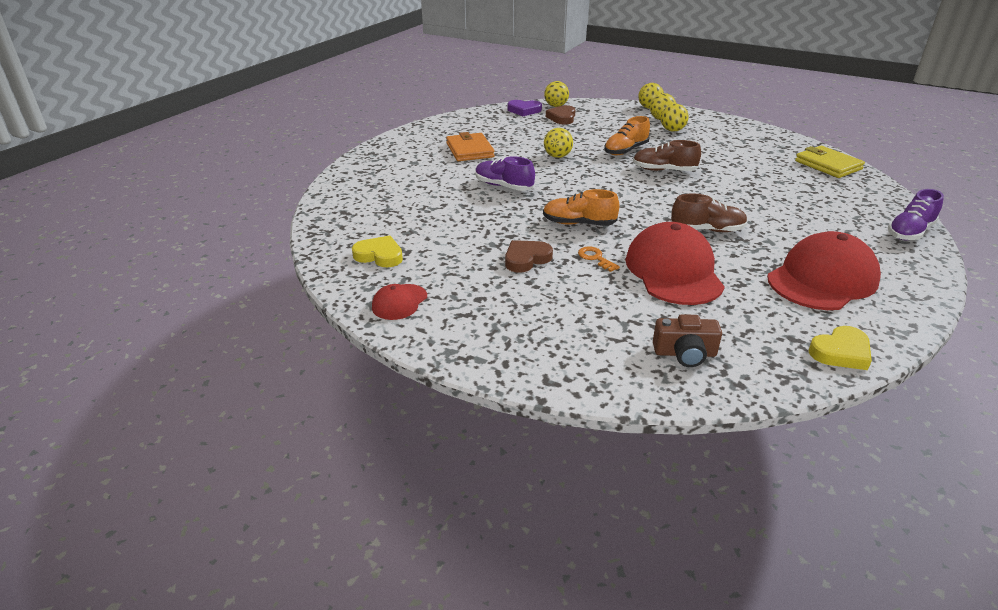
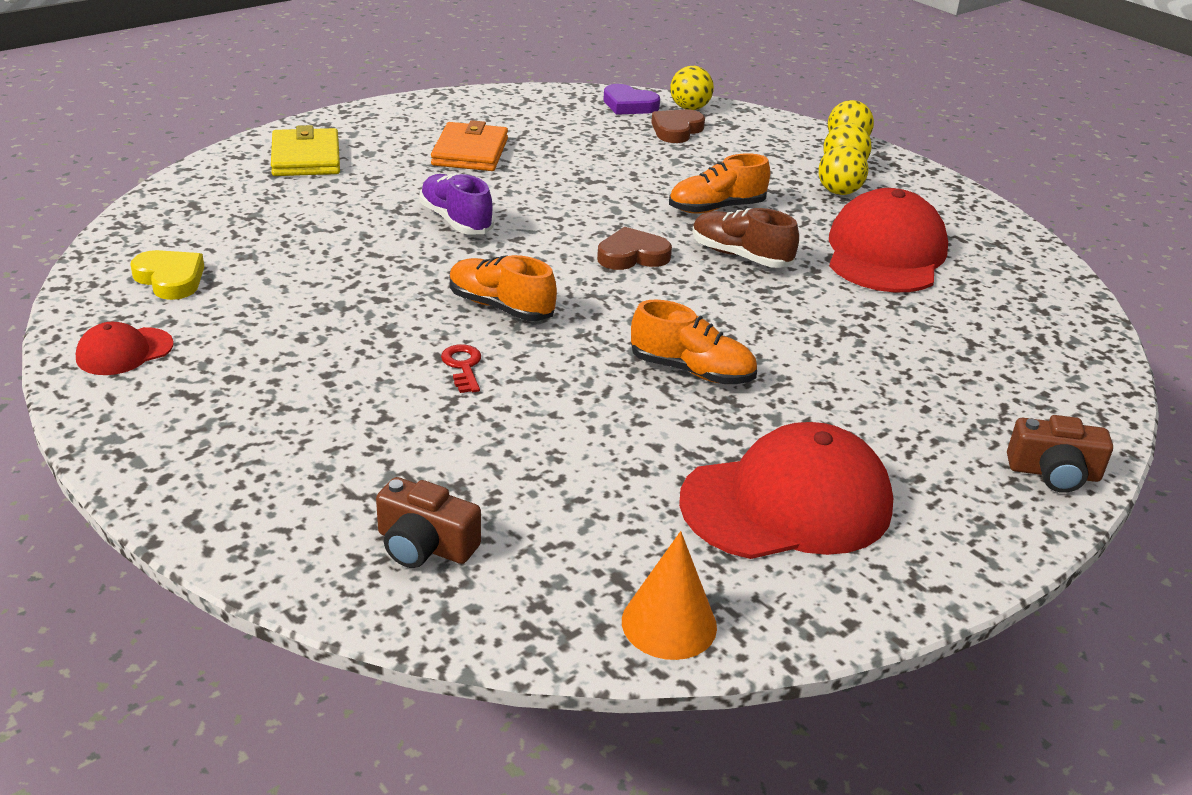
camera: 20 degrees right, 0 degrees up
brown heart [505,240,553,273] -> brown heart moved to [597,227,672,270]
yellow ball [544,128,573,158] -> none
orange key [578,246,620,272] -> red key [441,344,481,393]
red cap [625,222,725,305] -> red cap moved to [829,188,948,292]
brown shoe [671,193,748,232] -> orange shoe [631,300,757,384]
yellow wallet [795,146,865,178] -> yellow wallet moved to [271,125,340,176]
yellow heart [808,326,872,370] -> orange cone [622,531,717,660]
purple shoe [888,189,944,240] -> brown camera [1007,415,1113,493]

